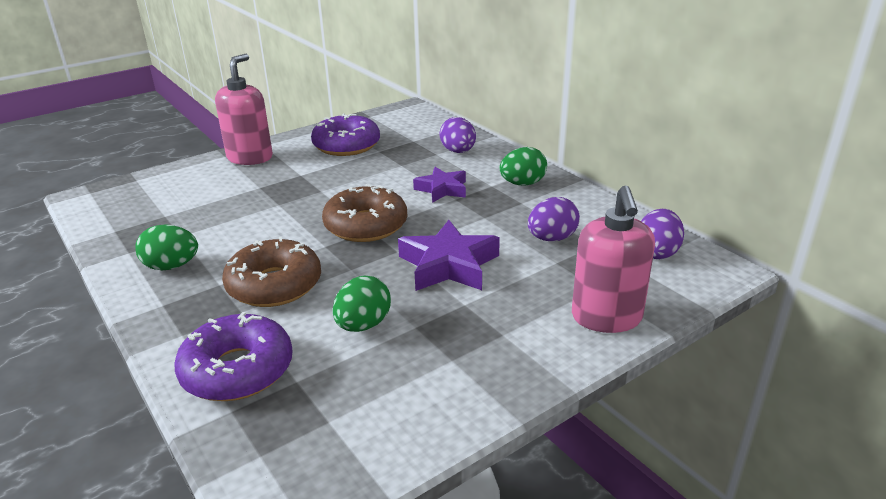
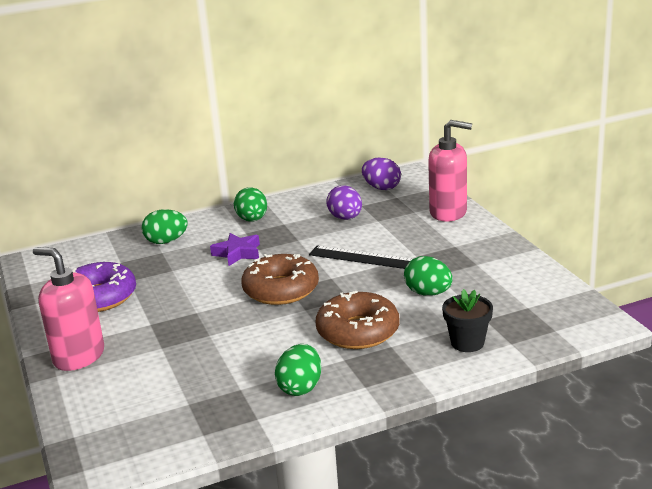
camera: 75 degrees left, 5 degrees down
purple donut [174,312,293,401] -> black flower pot [442,289,493,352]
purple star [398,220,500,291] -> black ruler [309,246,412,269]
purple egg [439,117,476,153] -> green egg [142,209,188,244]

